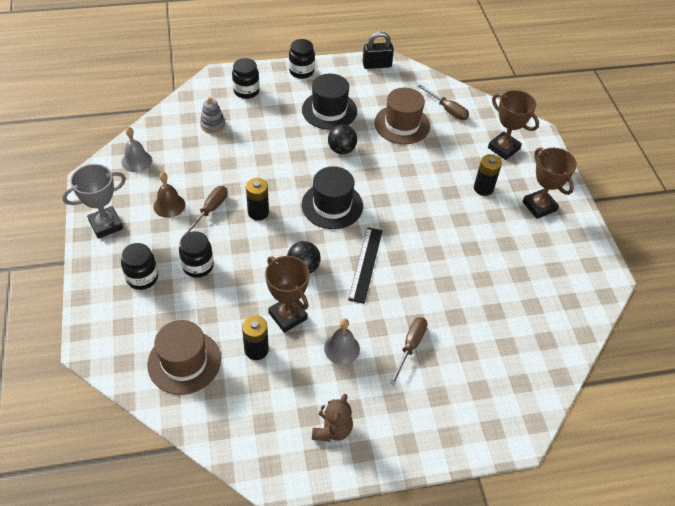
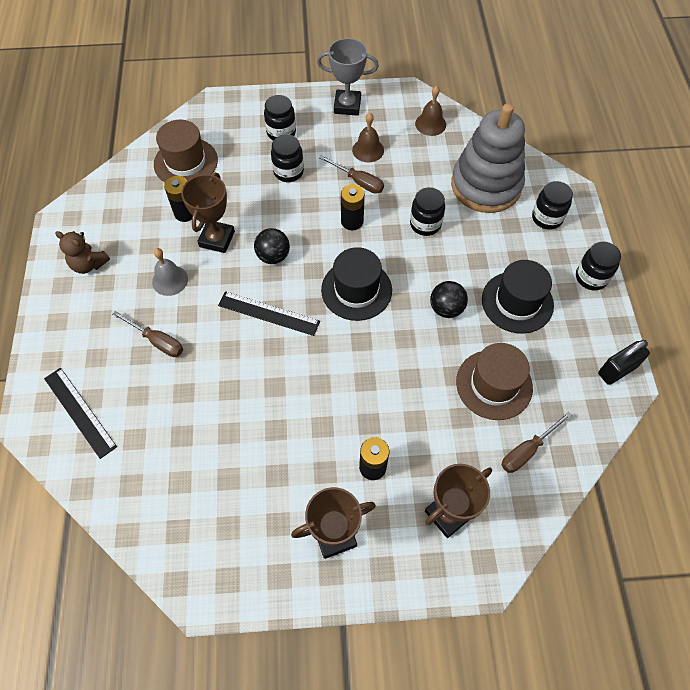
camera: 100 degrees right, 10 degrees up
grey trophy [62,164,126,239] -> grey trophy turned 60 degrees counterclockwise [317,38,379,116]
grey bell [121,127,152,172] -> brown bell [415,86,446,136]
grey stacking toy [200,97,225,134] -> grey stacking toy [451,104,525,213], size x2.49
brown trophy [265,256,309,333] -> brown trophy turned 45 degrees counterclockwise [181,173,235,253]
black padlock [362,32,394,69] -> black padlock turned 60 degrees clockwise [598,340,650,385]
none -> black ruler [44,368,117,459]
none -> black jar [410,187,445,236]

